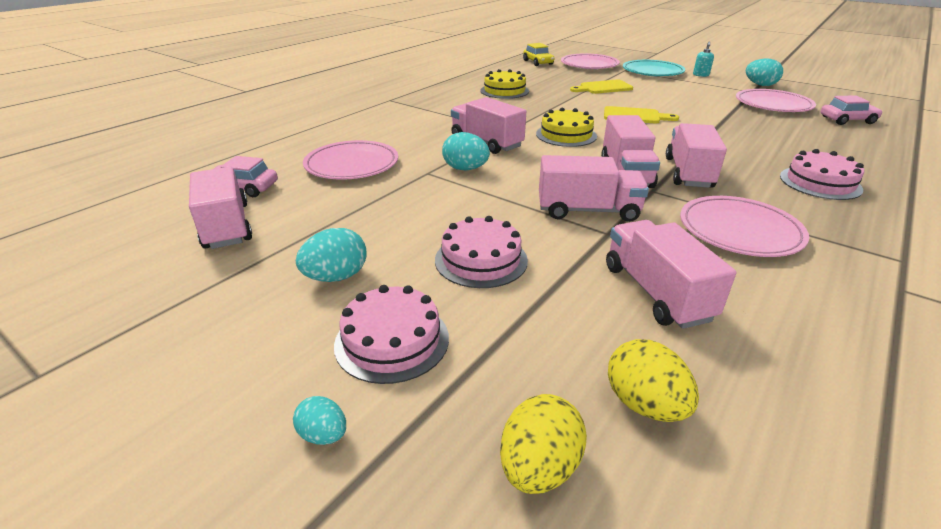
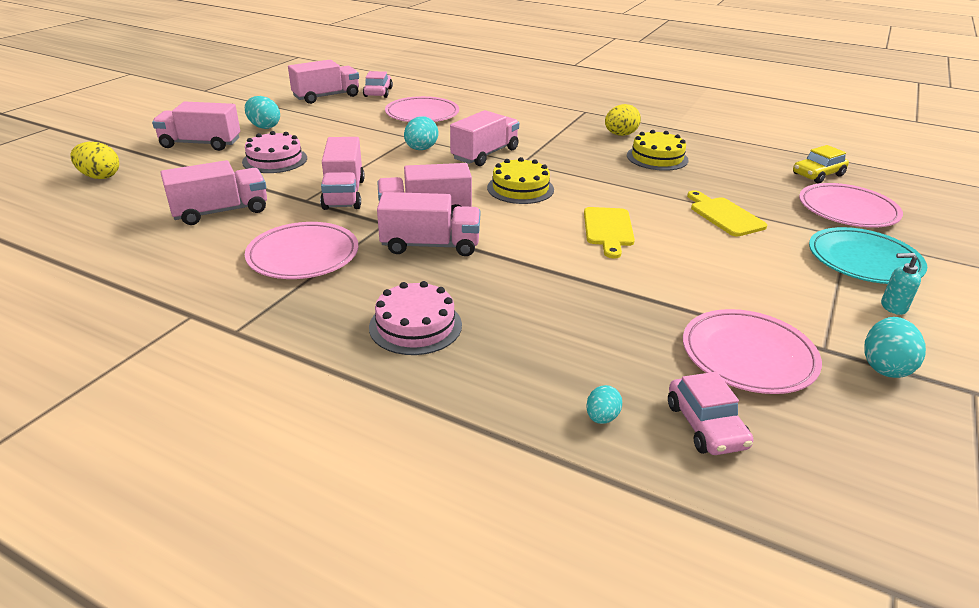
camera: 80 degrees right, 0 degrees up
turquoise egg [293,396,346,445] -> turquoise egg moved to [586,385,622,424]
pink cake [334,285,449,384] -> pink truck [152,102,240,151]
yellow egg [608,339,699,422] -> yellow egg moved to [605,104,641,136]

